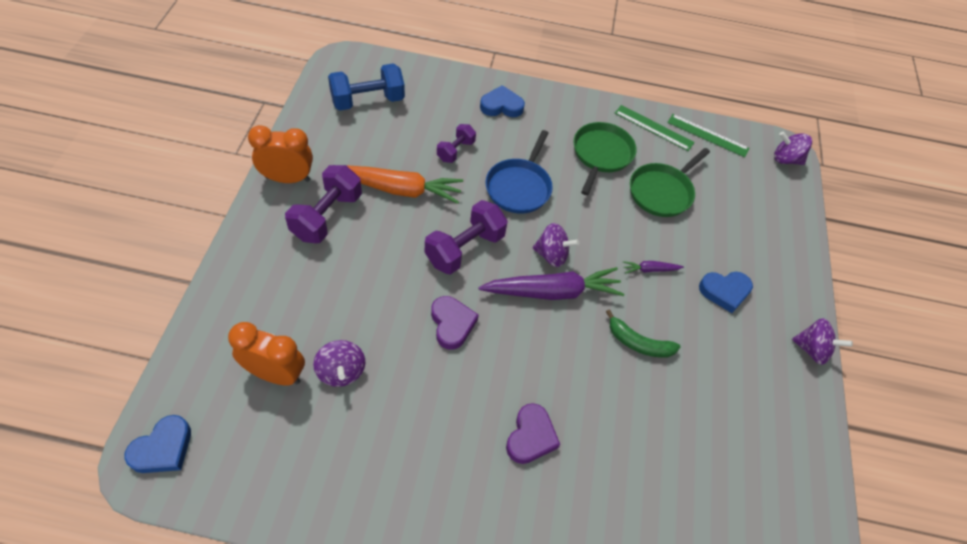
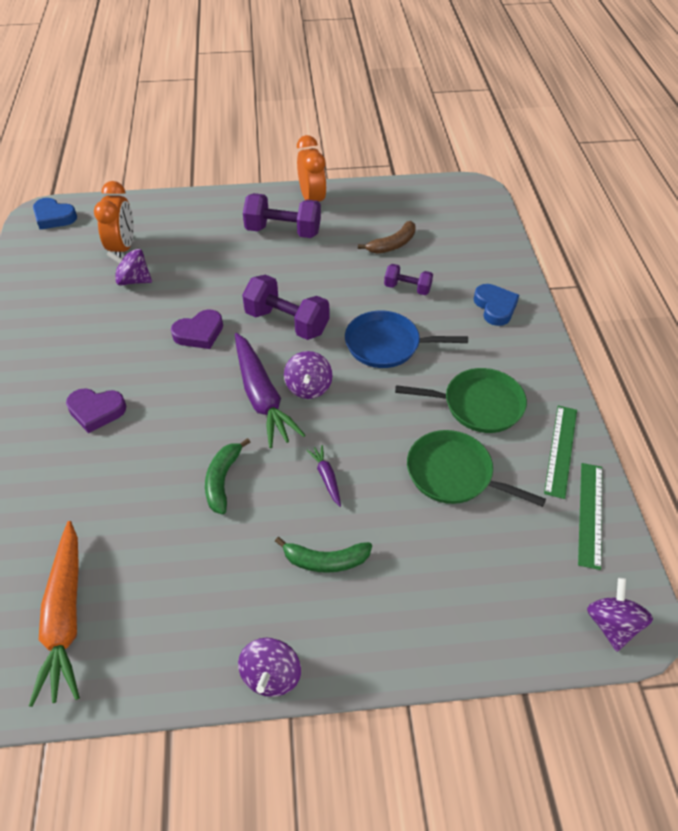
camera: 80 degrees right, 5 degrees down
purple spinning top [313,340,365,387] -> purple spinning top turned 45 degrees clockwise [106,249,152,286]
blue dumbbell [328,63,405,111] -> none
orange carrot [346,165,463,204] -> orange carrot moved to [29,521,80,707]
blue heart [699,272,753,313] -> green banana [275,537,372,573]
none -> brown banana [358,221,416,254]

